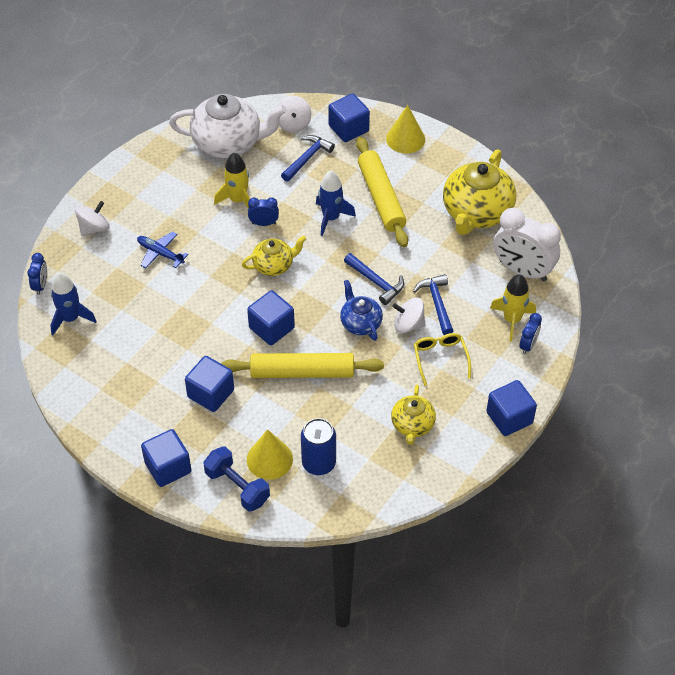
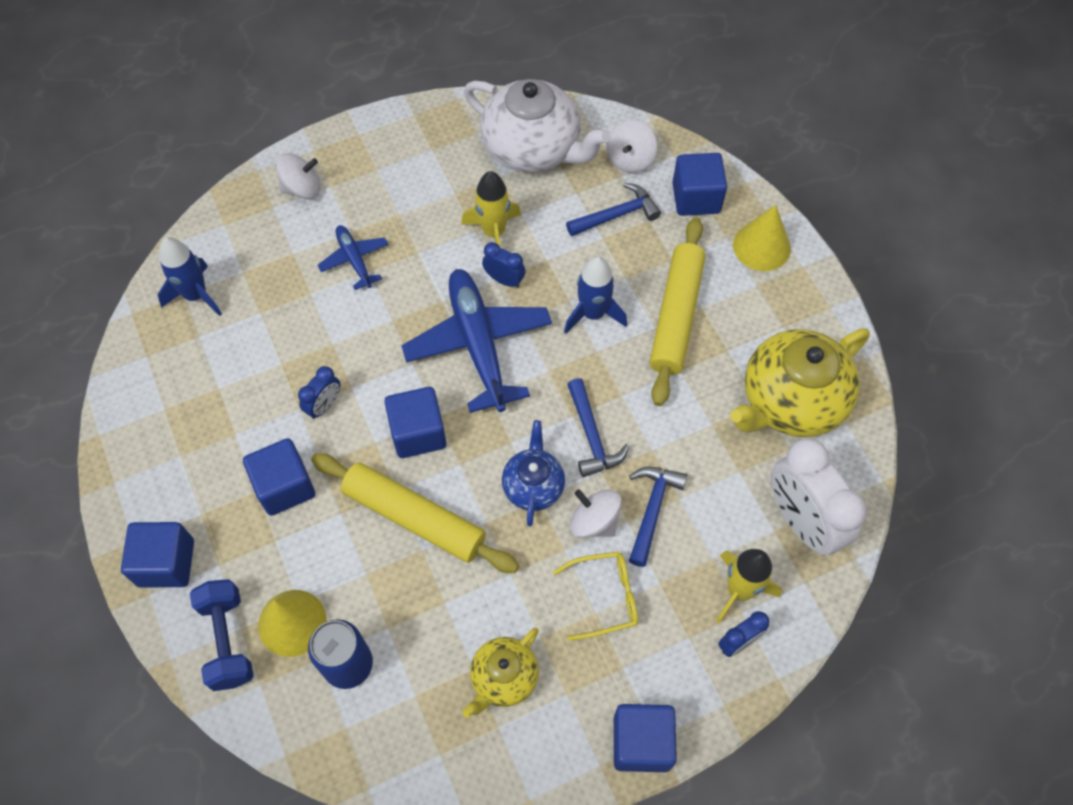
camera: 30 degrees right, 10 degrees up
blue clock [27,253,47,295] -> blue clock moved to [298,366,340,419]
yellow teapot [242,235,306,276] -> blue plane [401,269,552,413]
yellow glasses [414,333,471,386] -> yellow glasses turned 60 degrees clockwise [553,551,638,641]

